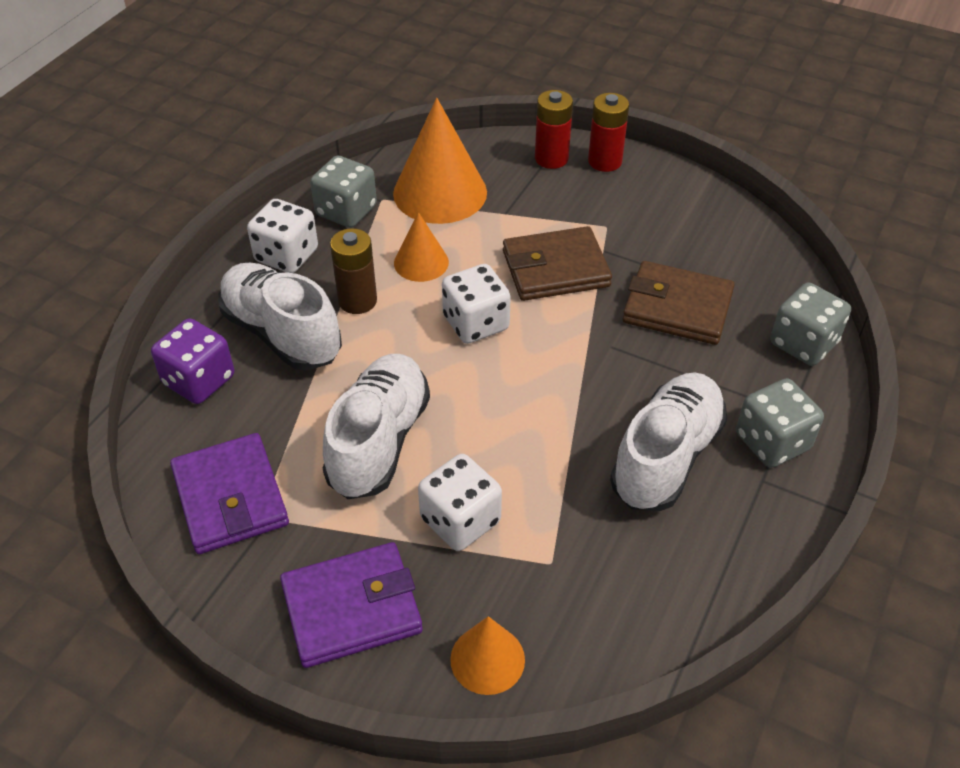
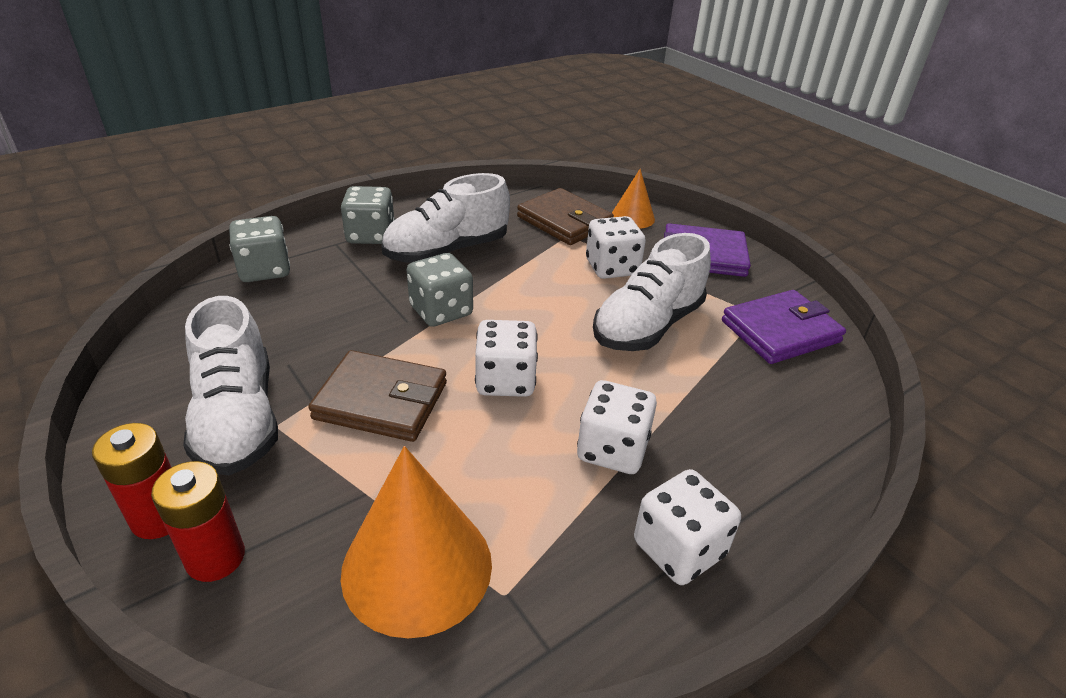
camera: 155 degrees left, 10 degrees down
purple dice [151,318,234,404] -> none
purple wallet [170,433,289,554] -> purple wallet turned 60 degrees clockwise [722,290,846,364]
white shoe [218,263,342,370] -> white shoe moved to [183,296,278,475]
grey dice [310,156,377,228] -> grey dice moved to [407,253,473,327]
brown battery [330,229,377,314] -> white dice [577,380,657,474]
orange cone [394,212,449,282] -> none
brown wallet [623,261,735,345] -> brown wallet moved to [517,188,614,245]

